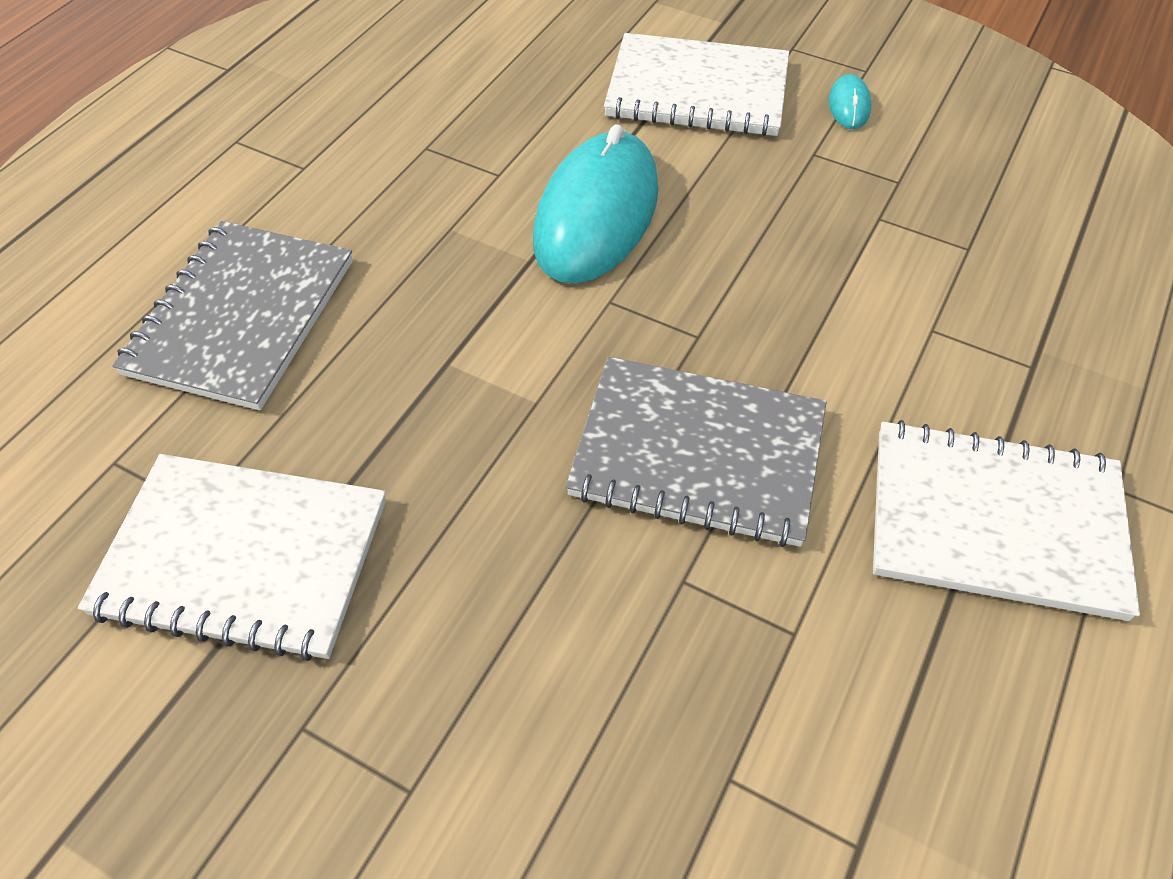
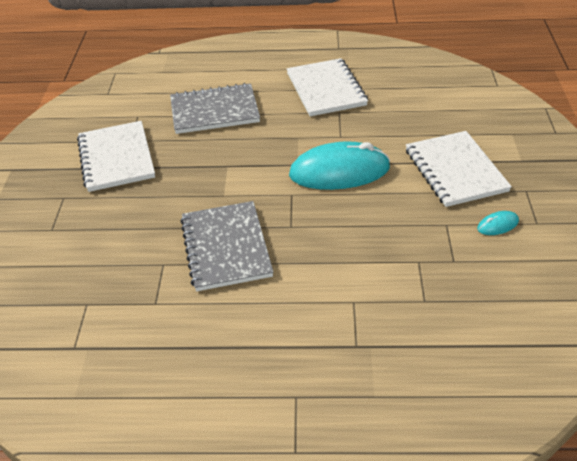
camera: 65 degrees right, 10 degrees down
white notebook [873,420,1140,621] -> white notebook moved to [287,58,368,116]

